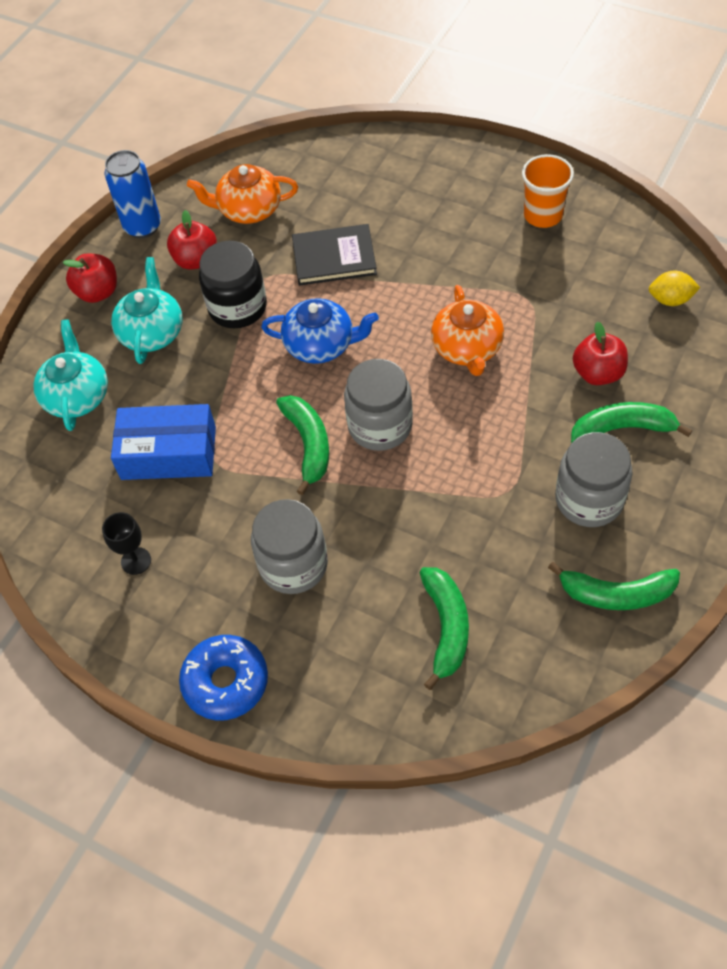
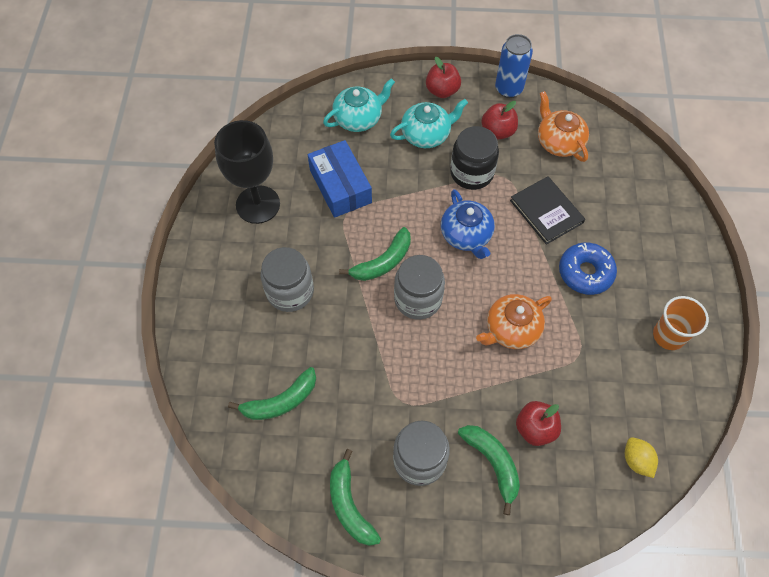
camera: 60 degrees right, 5 degrees up
black goblet [102,512,151,575] -> black goblet [214,120,280,224], size x2.21
blue donut [179,635,268,720] -> blue donut moved to [559,242,617,295]

